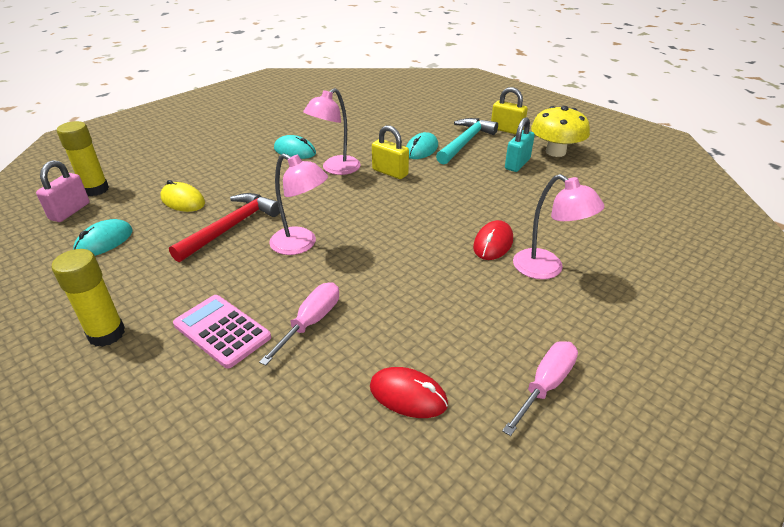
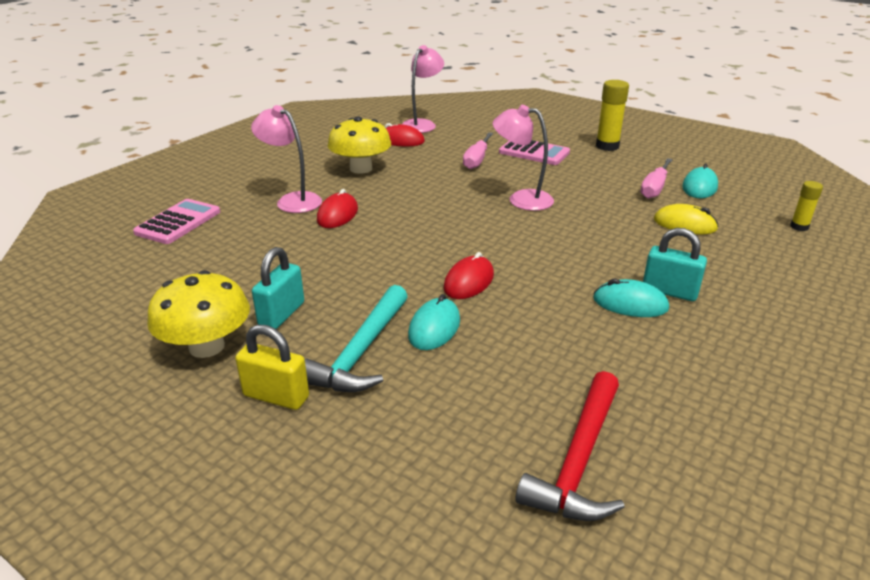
camera: 170 degrees right, 5 degrees down
pink padlock [36,160,90,222] -> none
yellow glue stick [57,121,109,196] -> yellow glue stick [790,181,823,231], size x0.58
red hammer [169,193,280,262] -> red hammer moved to [515,371,624,521]
pink lamp [303,88,361,175] -> pink lamp moved to [402,45,444,133]
yellow padlock [372,125,409,179] -> red mouse [443,252,494,299]
pink screwdriver [502,341,578,436] -> pink screwdriver moved to [641,158,673,199]
none -> pink calculator [133,199,220,244]
none -> yellow mushroom [328,116,391,174]
none -> turquoise padlock [643,228,707,301]

